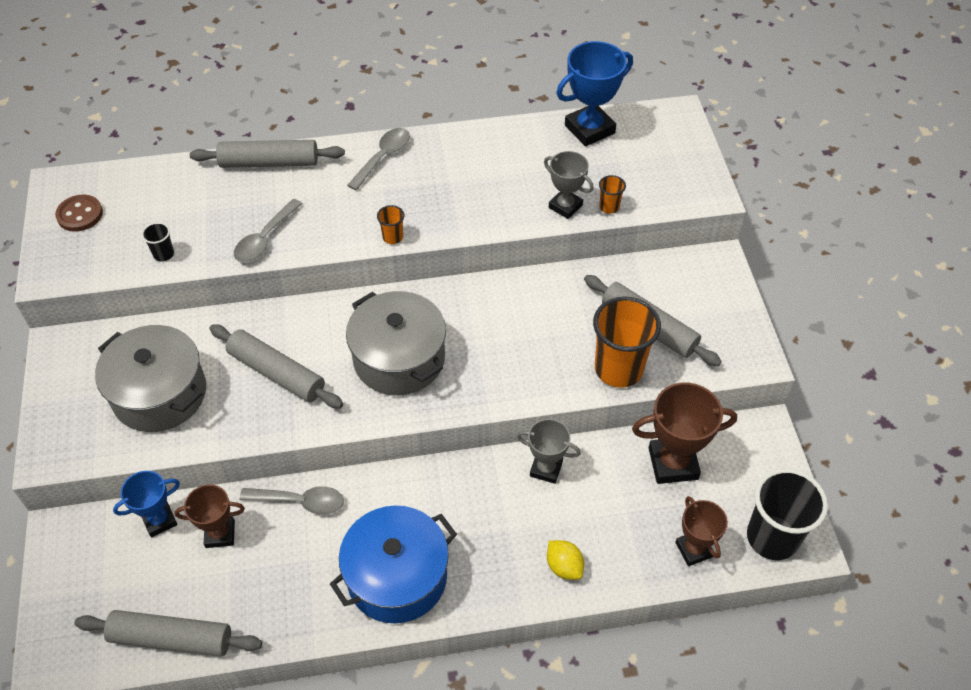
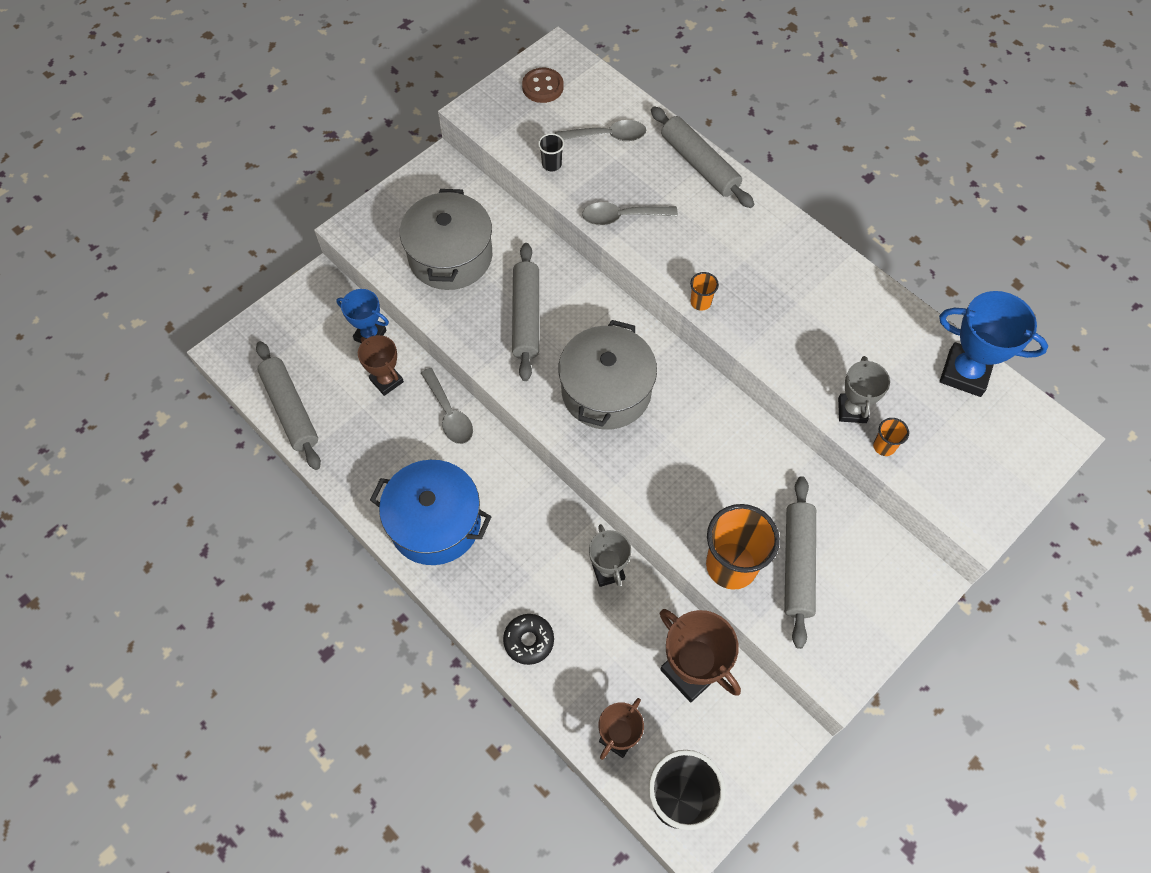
camera: 55 degrees right, 10 degrees up
grey spoon [347,128,410,190] -> grey spoon moved to [555,120,646,141]
yellow lemon [547,540,584,580] -> black donut [503,614,554,665]

